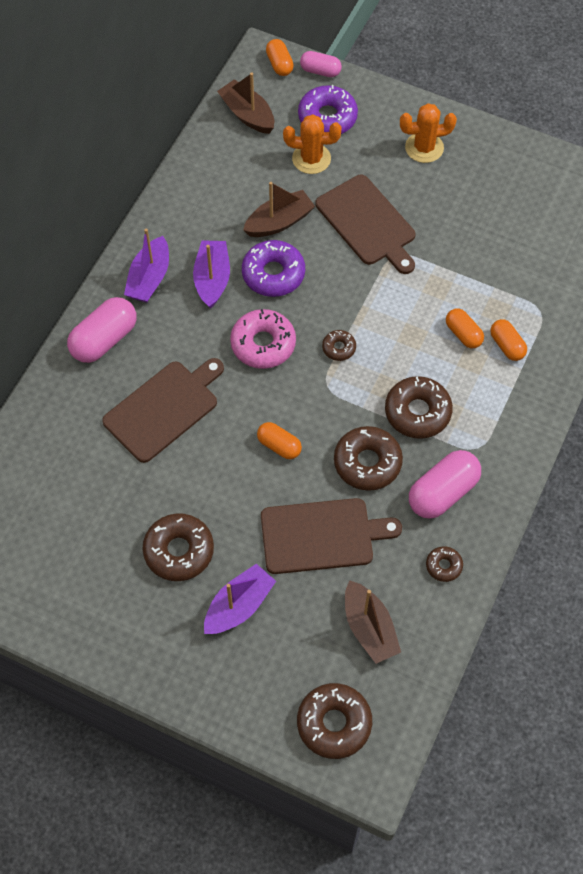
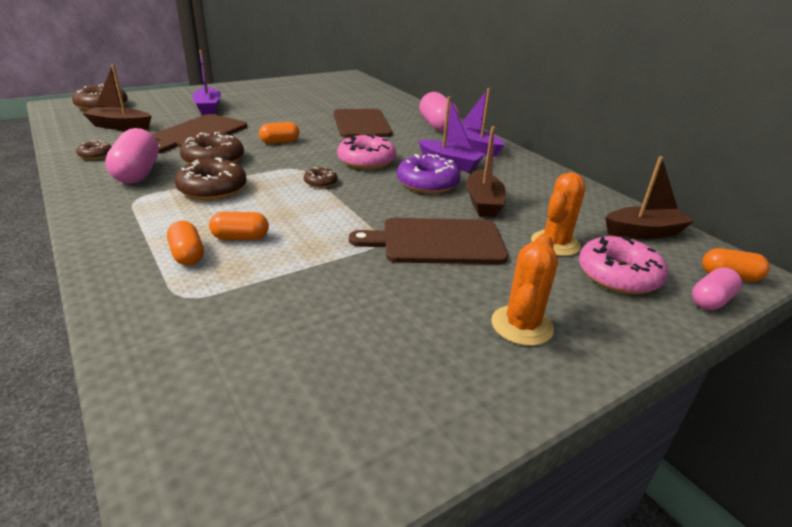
camera: 120 degrees right, 30 degrees down
brown donut [143,513,214,581] -> none
purple donut [298,85,358,134] -> pink donut [579,236,668,294]
orange capsule [490,319,527,361] -> orange capsule turned 60 degrees clockwise [167,221,204,266]

